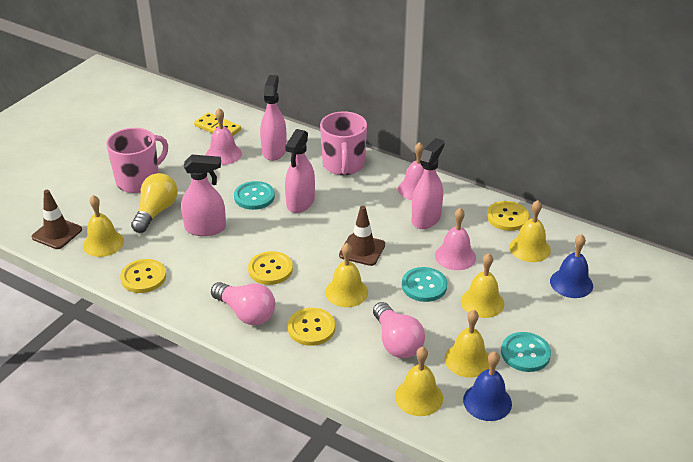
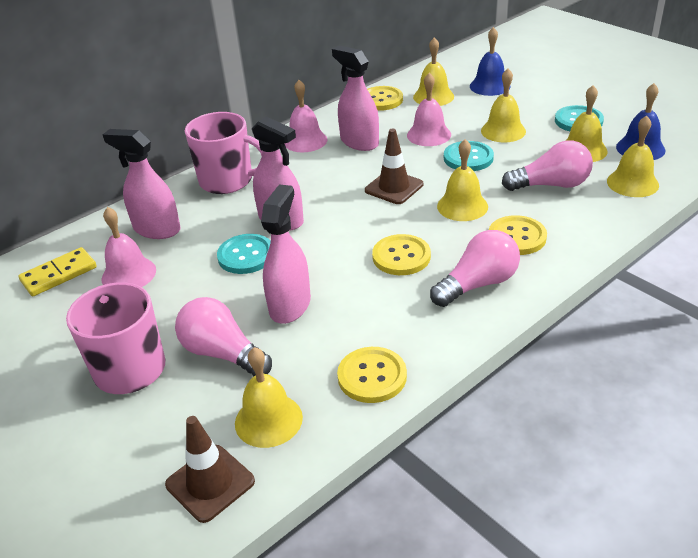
camera: 70 degrees left, 0 degrees up
yellow light bulb [131,173,178,233] -> pink light bulb [175,297,272,376]

